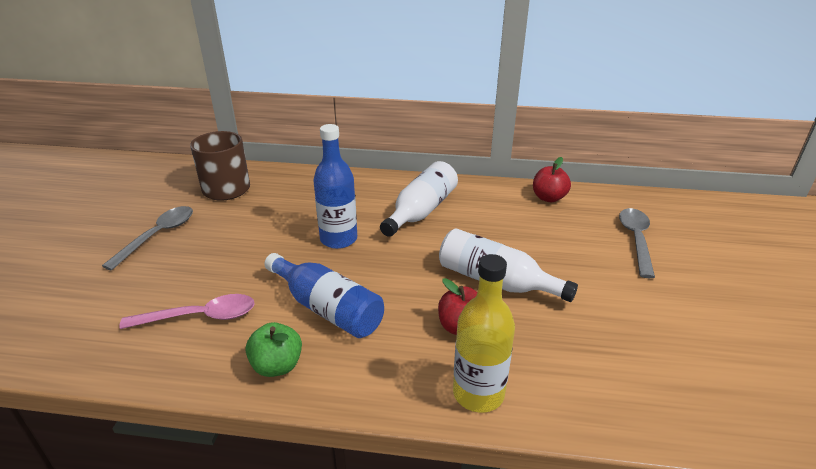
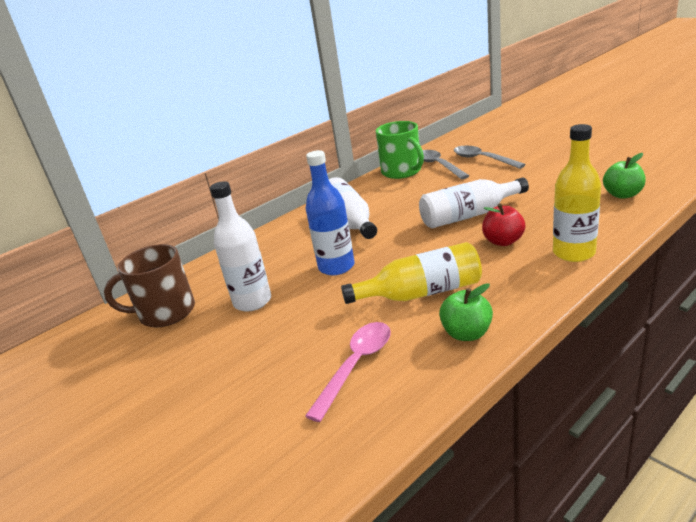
camera: 45 degrees left, 5 degrees down
grey spoon [102,206,193,271] -> grey spoon moved to [423,150,469,179]
blue bottle [264,253,384,338] -> yellow bottle [341,242,482,304]
red apple [533,157,571,202] -> green mug [376,121,424,179]
none -> white bottle [210,181,271,312]
none -> green apple [603,153,646,199]

